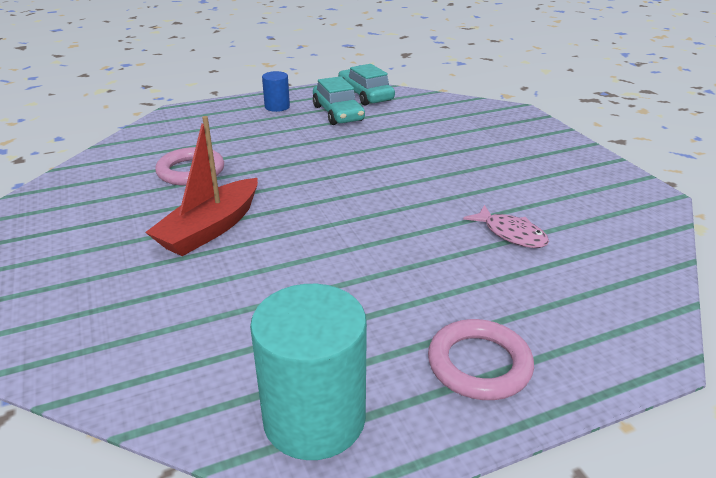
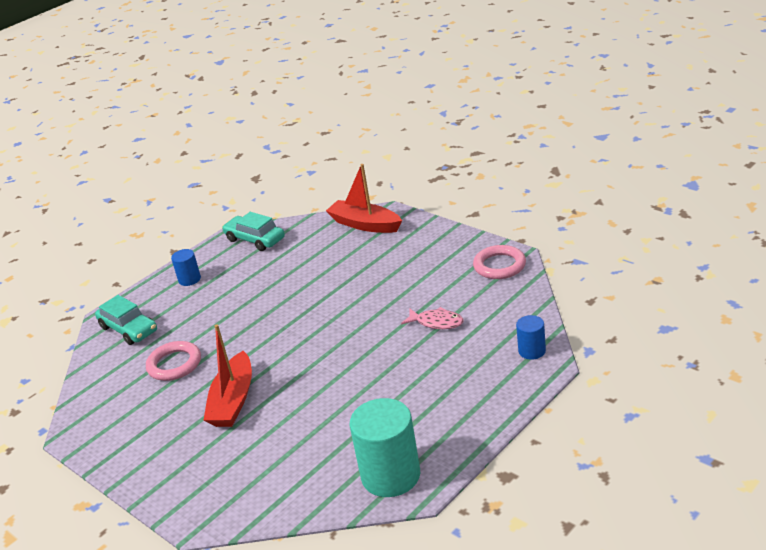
camera: 20 degrees left, 0 degrees up
turquoise car [313,76,365,125] -> turquoise car moved to [95,295,157,345]
pink ring [428,319,534,400] -> pink ring moved to [473,245,526,279]
none -> red boat [326,164,402,233]
none -> blue cylinder [516,315,546,360]

